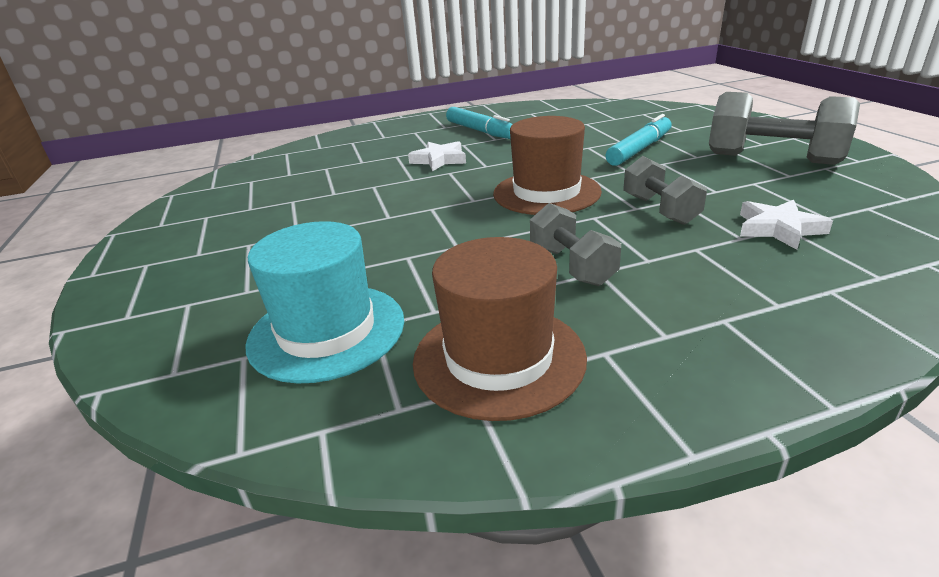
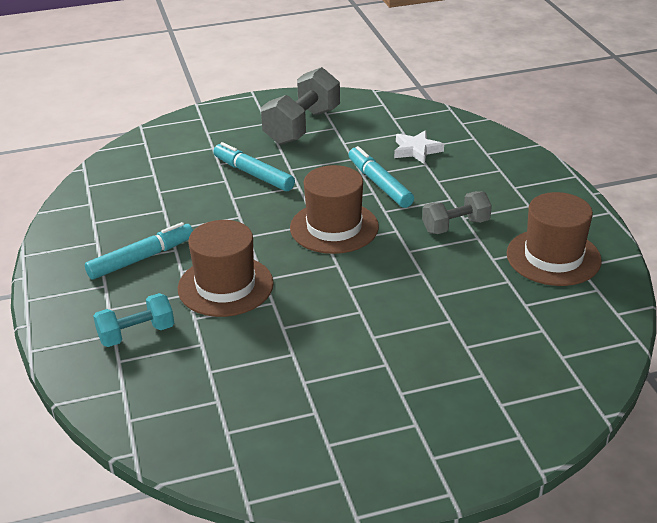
camera: 90 degrees left, 5 degrees up
turquoise hat [245,221,404,384] -> none
white star [408,141,466,171] -> brown hat [178,220,274,317]
grey dumbbell [623,156,707,225] -> turquoise marker [348,146,414,208]
none -> turquoise dumbbell [93,293,174,347]

